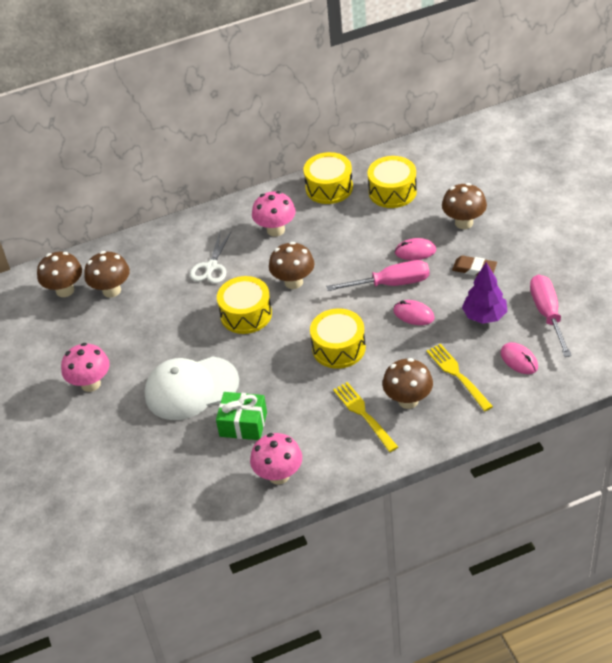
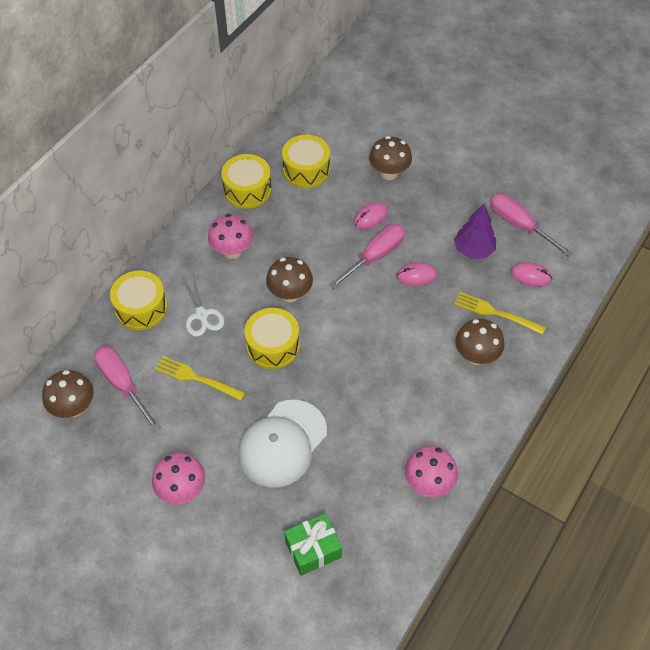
camera: 40 degrees left, 10 degrees up
brown mushroom [84,251,130,298] -> pink screwdriver [94,346,160,431]
green gift [216,392,267,440] -> green gift moved to [284,513,342,576]
yellow drum [310,309,366,369] -> yellow drum moved to [110,270,168,330]
yellow fork [333,382,398,452] -> yellow fork moved to [155,356,245,401]
brown eraser [452,255,497,275] -> none

